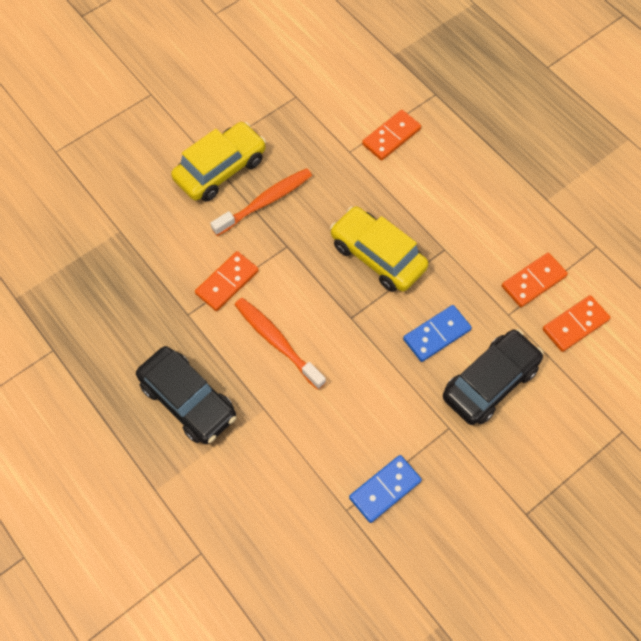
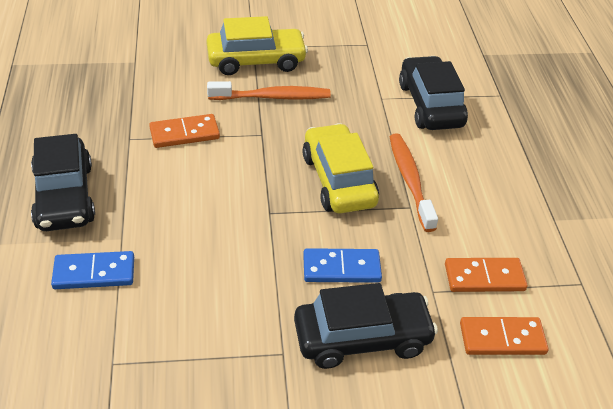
camera: 30 degrees right, 20 degrees down
orange toothbrush [235,298,326,390] -> orange toothbrush moved to [390,134,438,232]
blue domino [349,455,422,523] -> blue domino moved to [51,251,134,289]
orange domino [362,110,421,160] -> black car [399,56,468,130]

